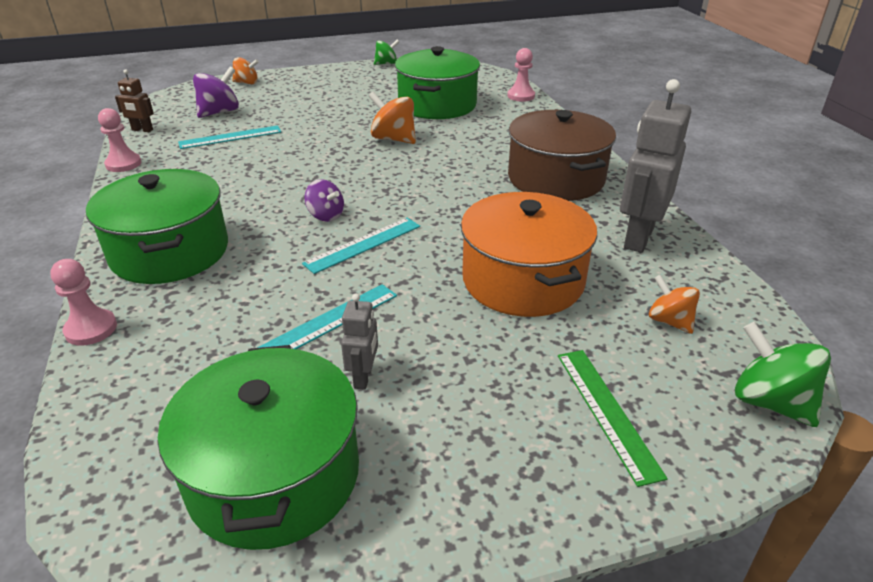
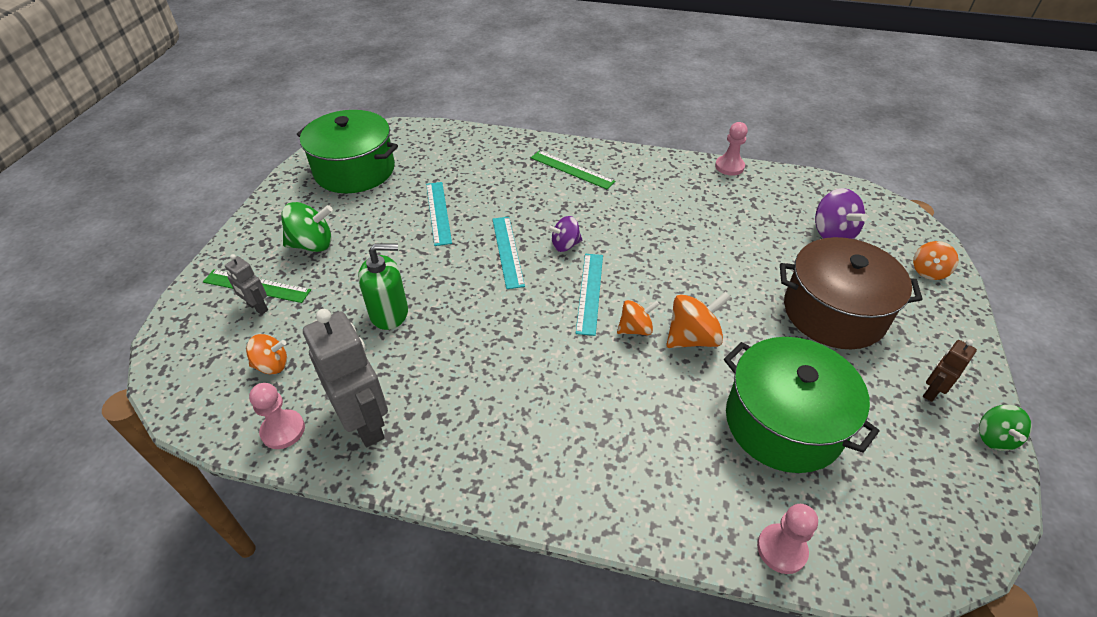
camera: 120 degrees right, 10 degrees up
pink pawn [50,259,117,346] -> pink pawn moved to [249,383,305,449]
green pot [86,169,228,284] -> green ruler [531,150,615,189]
brown robot [115,69,154,132] -> brown robot moved to [923,339,977,402]
turquoise ruler [178,125,281,149] -> turquoise ruler moved to [576,254,603,336]
grey robot [341,294,378,390] -> grey robot moved to [225,254,268,315]
orange pot [461,192,597,317] -> green soap dispenser [358,243,408,330]
brown pot [508,110,616,201] -> brown pot moved to [780,237,923,349]
green spinning top [735,322,831,427] -> green spinning top moved to [281,202,333,252]
none -> orange spinning top [617,300,659,335]

